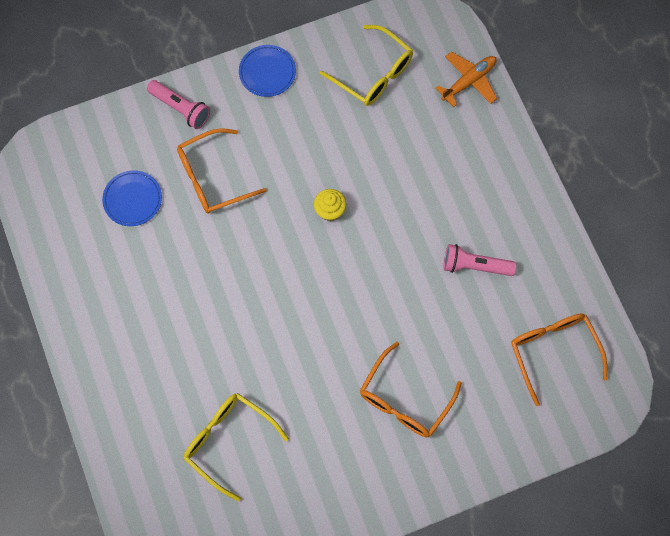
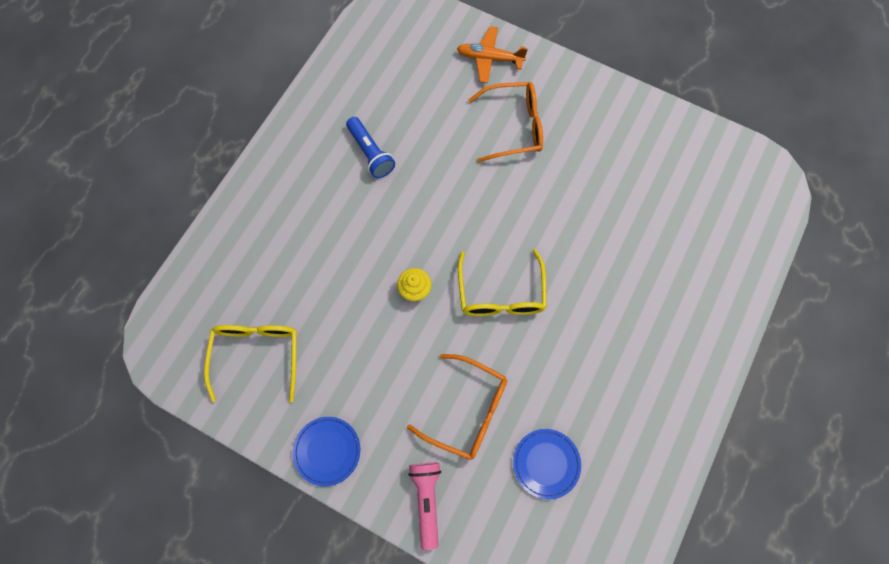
camera: 130 degrees left, 0 degrees up
yellow glasses [184,393,289,502] -> yellow glasses moved to [458,249,547,316]
orange plane [435,52,497,107] -> orange plane moved to [457,26,528,83]
pink flashlight [444,244,516,276] -> blue flashlight [346,117,395,178]
orange glasses [511,313,607,406] -> none

